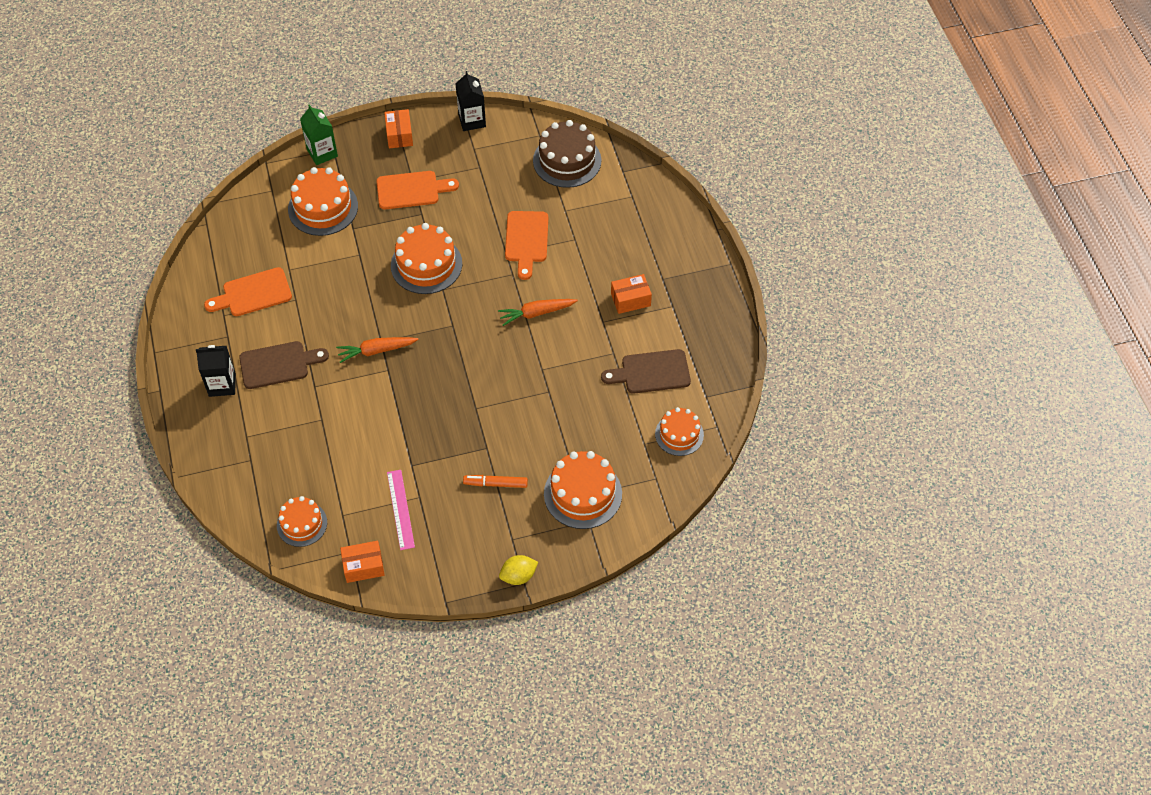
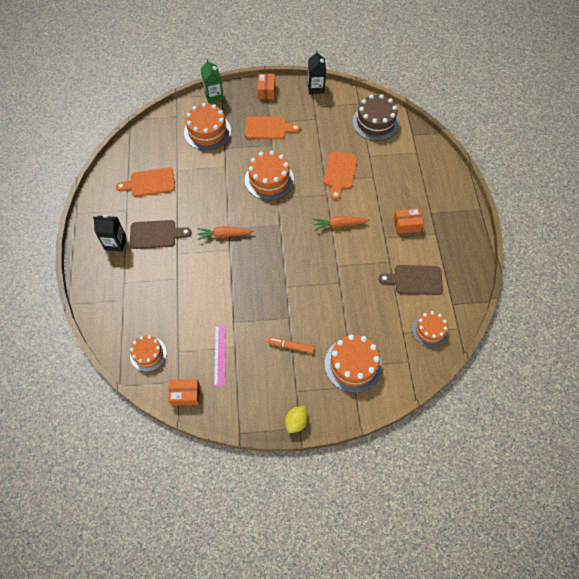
camera: 10 degrees right, 5 degrees up
yellow lemon [499,555,538,585] -> yellow lemon turned 45 degrees counterclockwise [285,406,308,433]

